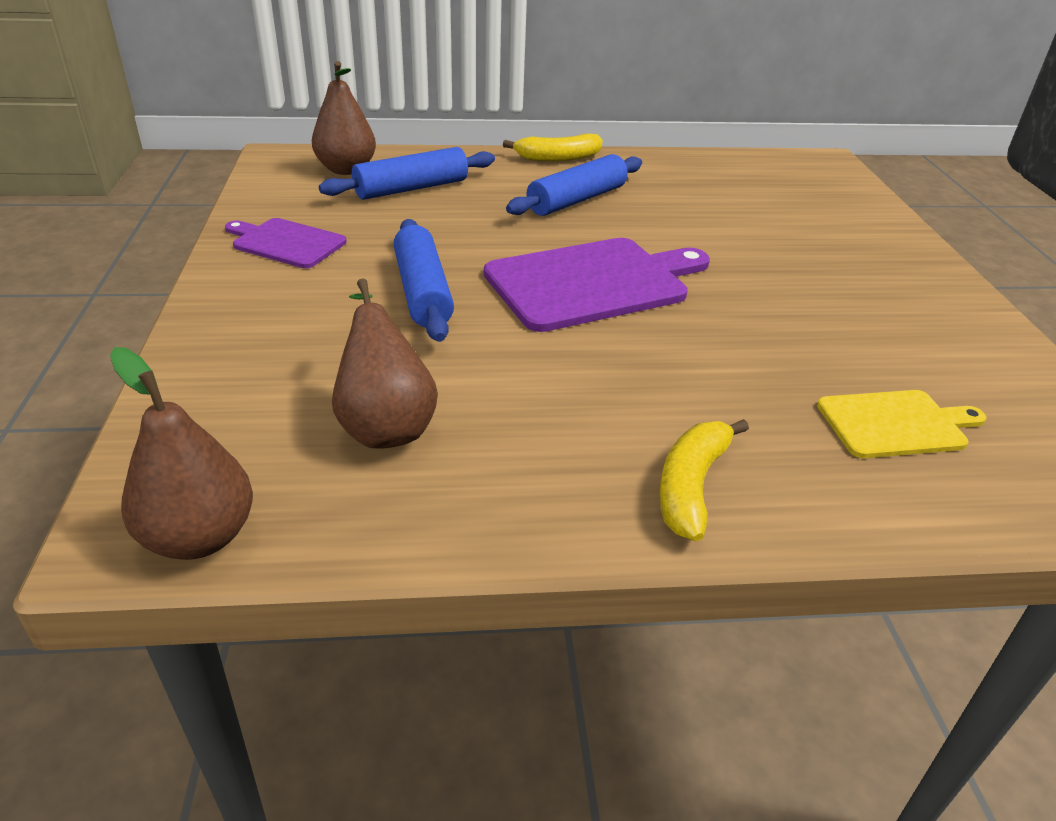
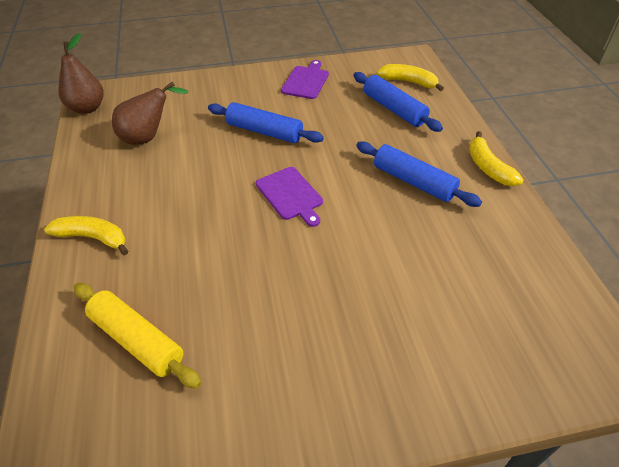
camera: 85 degrees right, 10 degrees up
brown pear [312,61,376,175] -> yellow banana [377,64,444,91]
blue rolling pin [394,219,454,342] -> blue rolling pin turned 45 degrees clockwise [208,102,324,143]
purple cutting board [484,238,710,332] -> purple cutting board [256,167,323,227], size x0.57
yellow cutting board [817,390,986,458] -> yellow rolling pin [74,283,201,389]

